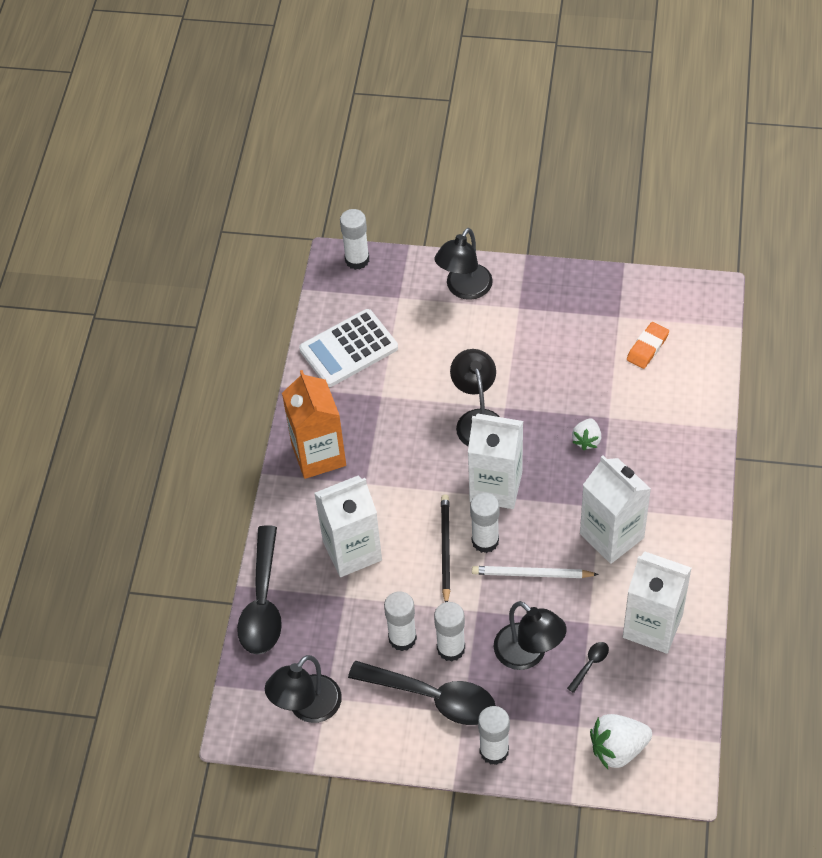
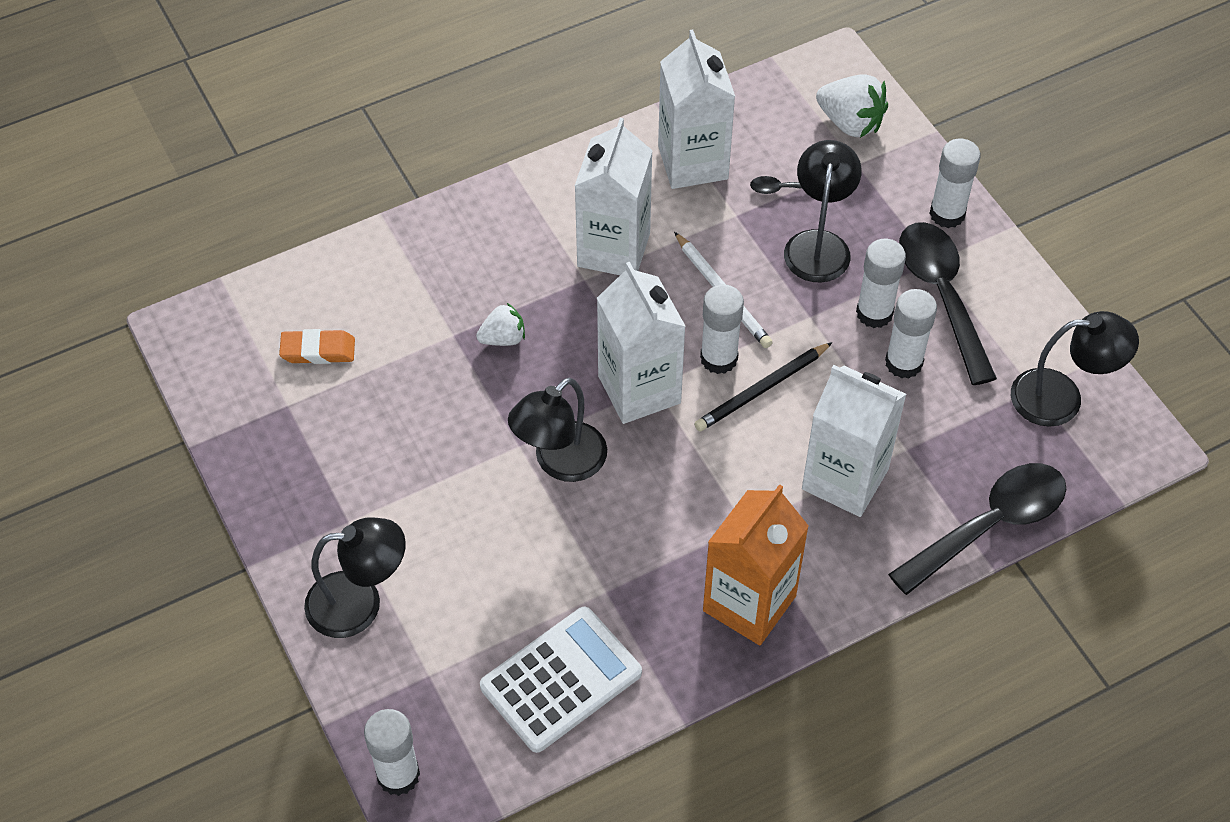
camera: 130 degrees left, 0 degrees up
white calculator [299,309,398,387] -> white calculator turned 60 degrees counterclockwise [480,607,642,753]

